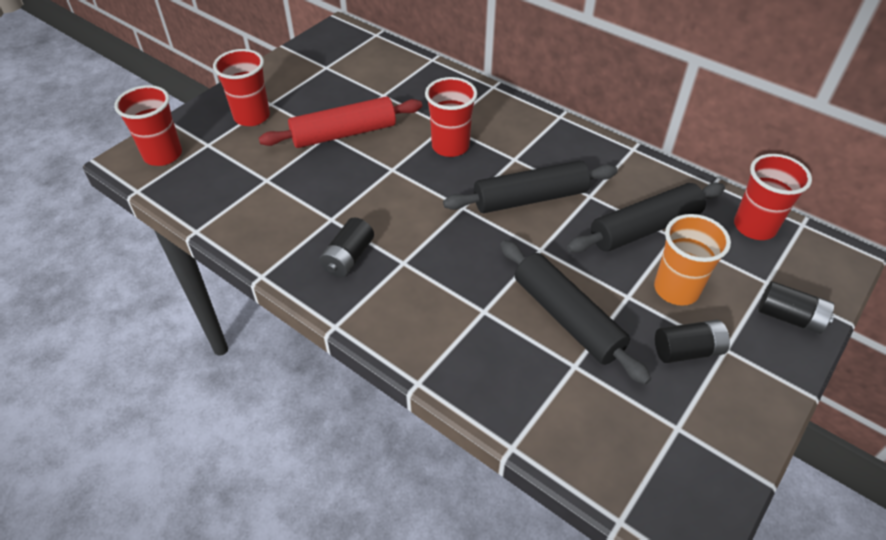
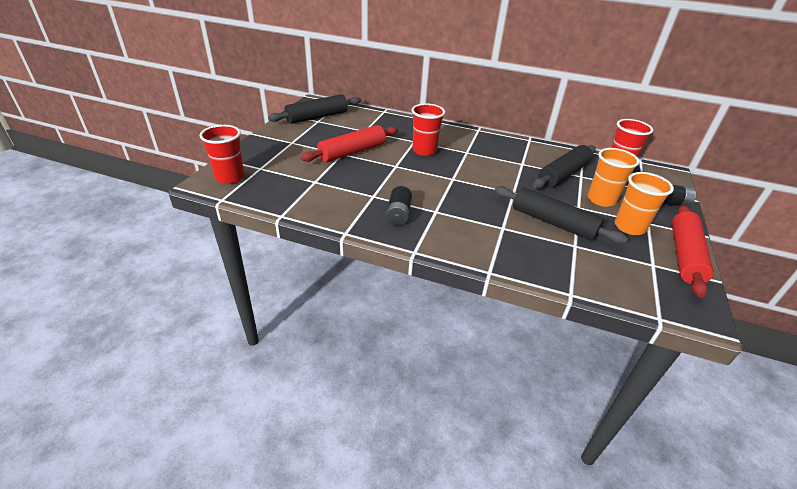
camera: 20 degrees left, 10 degrees down
red cup [213,49,270,126] -> none
black rolling pin [443,161,618,213] -> black rolling pin moved to [268,94,361,124]
black battery [655,320,730,363] -> orange cup [615,172,674,235]
none -> red rolling pin [672,205,714,297]

